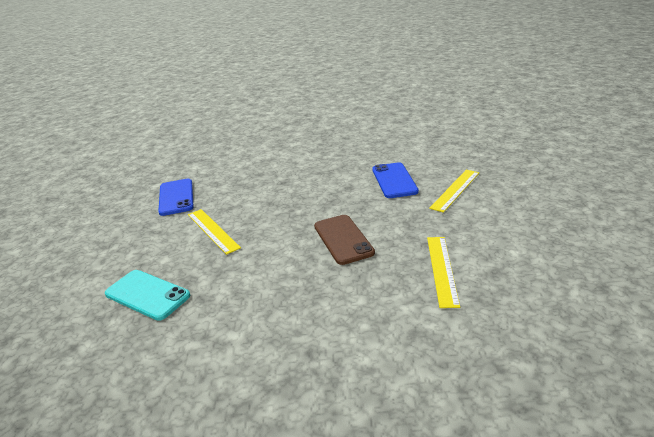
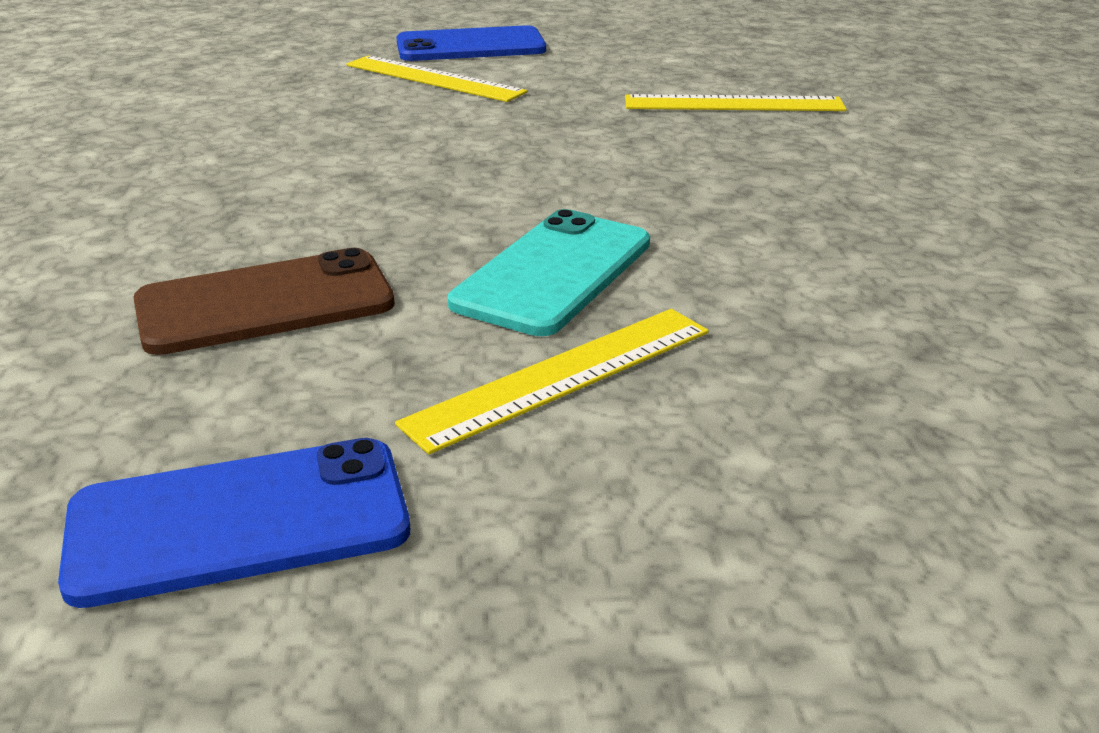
camera: 95 degrees left, 0 degrees up
turquoise phone [105,270,190,321] -> turquoise phone moved to [448,209,650,336]
brown phone [314,215,375,265] -> brown phone moved to [133,248,395,355]
blue phone [372,162,419,198] -> blue phone moved to [396,25,546,61]

